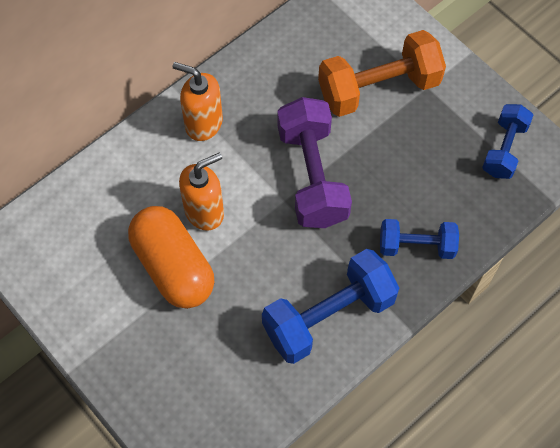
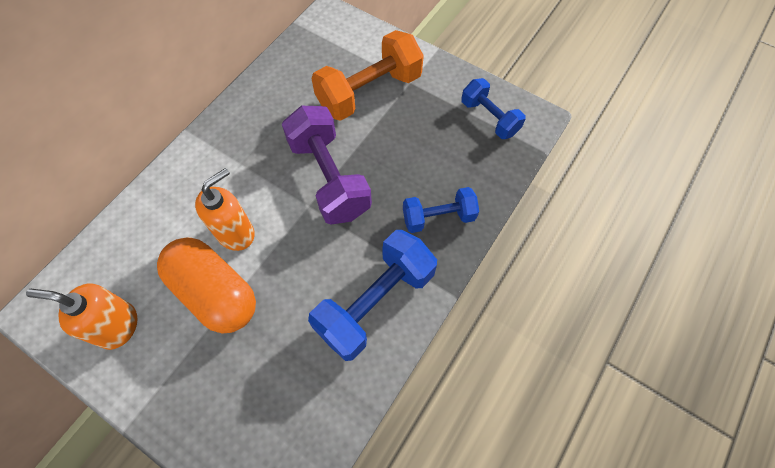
camera: 15 degrees left, 0 degrees up
orange soap dispenser [172,62,223,141] -> orange soap dispenser moved to [26,283,137,350]
blue dumbbell [482,104,533,179] -> blue dumbbell turned 45 degrees counterclockwise [461,78,526,139]

